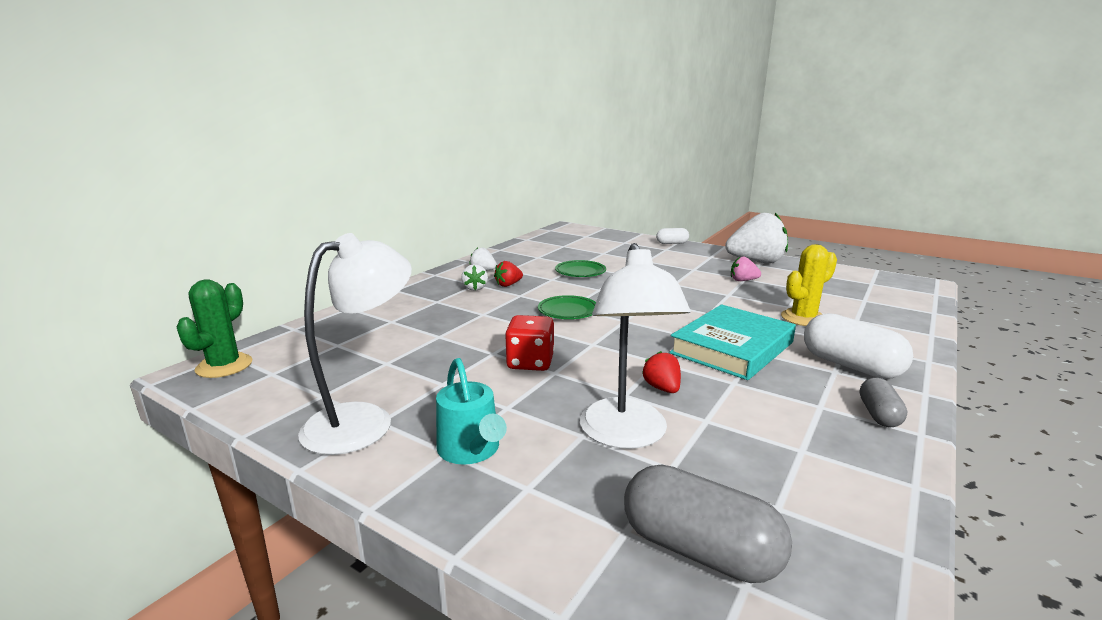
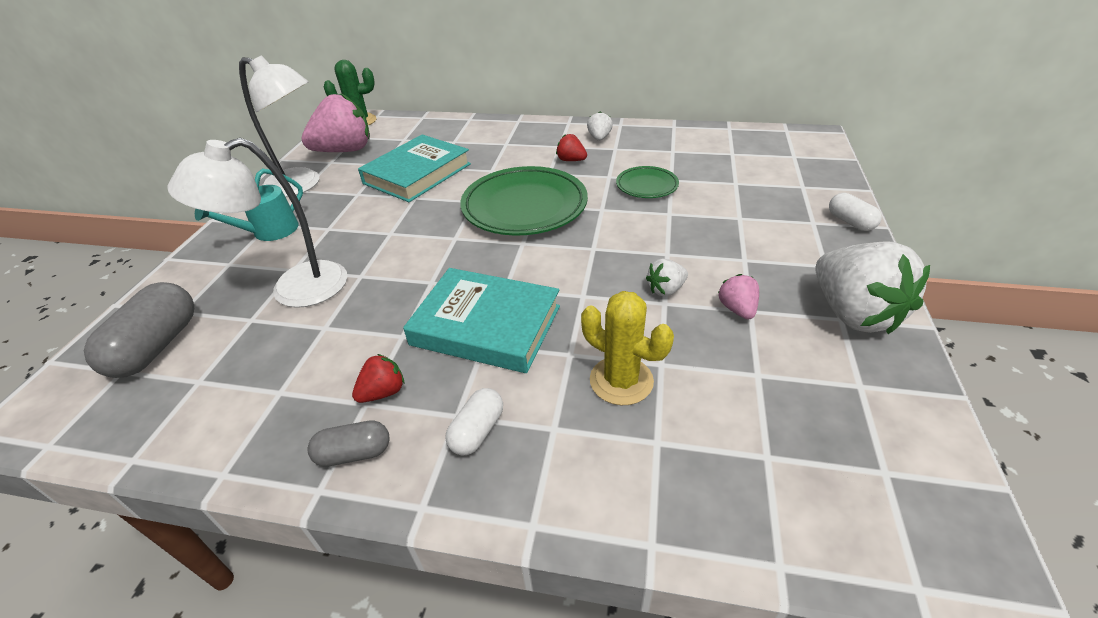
camera: 70 degrees right, 20 degrees up
white strawberry [461,264,488,291] -> white strawberry moved to [646,259,688,296]
red dice [505,315,554,371] -> none
green plate [538,295,596,319] -> green plate [460,166,588,236], size x1.97
red strawberry [642,351,681,393] -> red strawberry moved to [352,354,404,403]
white capsule [804,313,913,379] -> white capsule [445,388,503,456], size x0.57
none -> pink strawberry [301,94,370,152]
none -> turquoise book [358,135,471,202]

